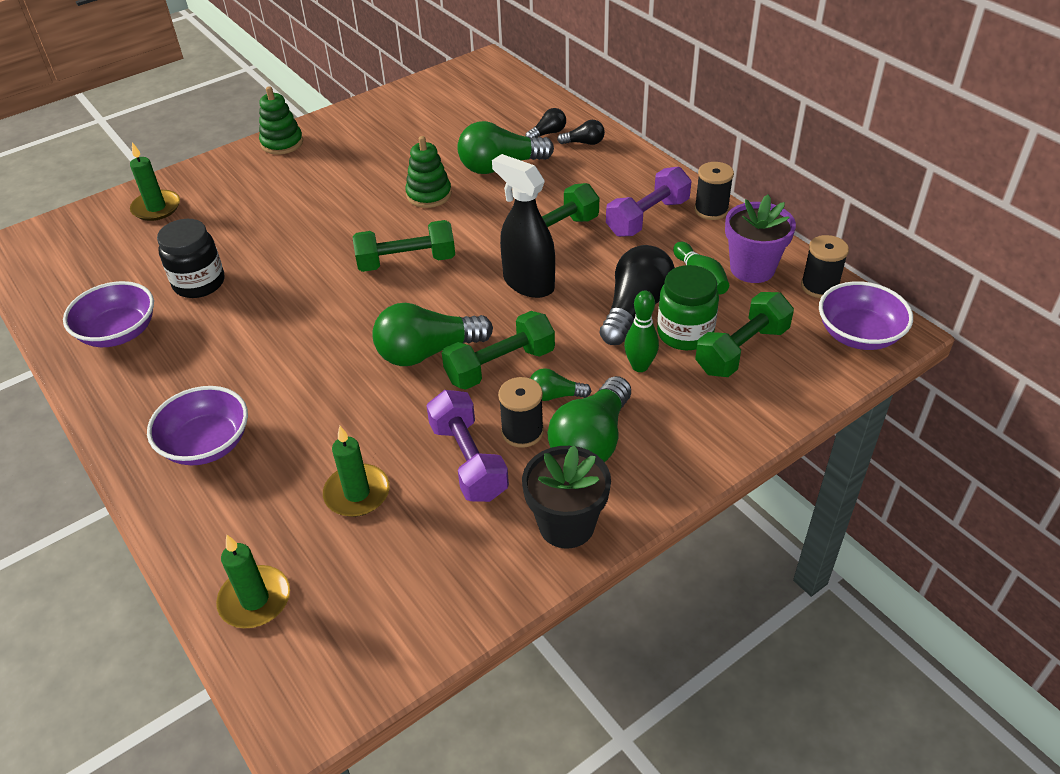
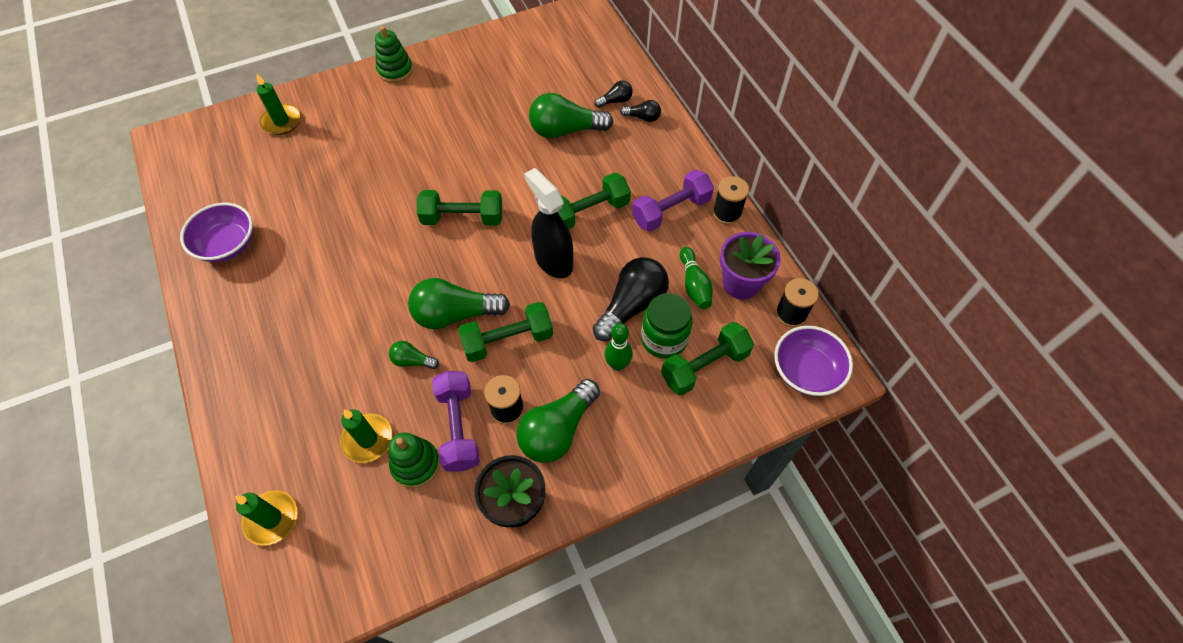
camera: 10 degrees right, 15 degrees up
purple bowl [147,386,248,465] -> none
black jar [157,219,224,298] -> none
green stacking toy [405,136,452,208] -> green stacking toy moved to [389,432,440,488]
green light bulb [530,368,592,401] -> green light bulb moved to [389,341,439,369]

